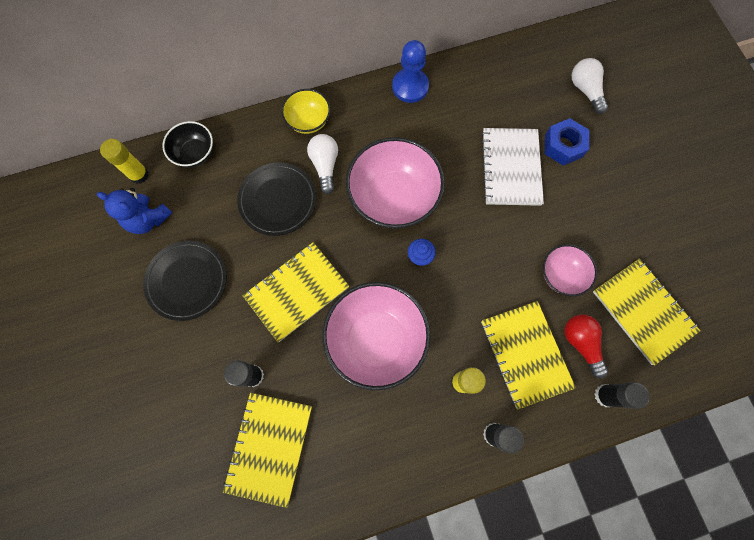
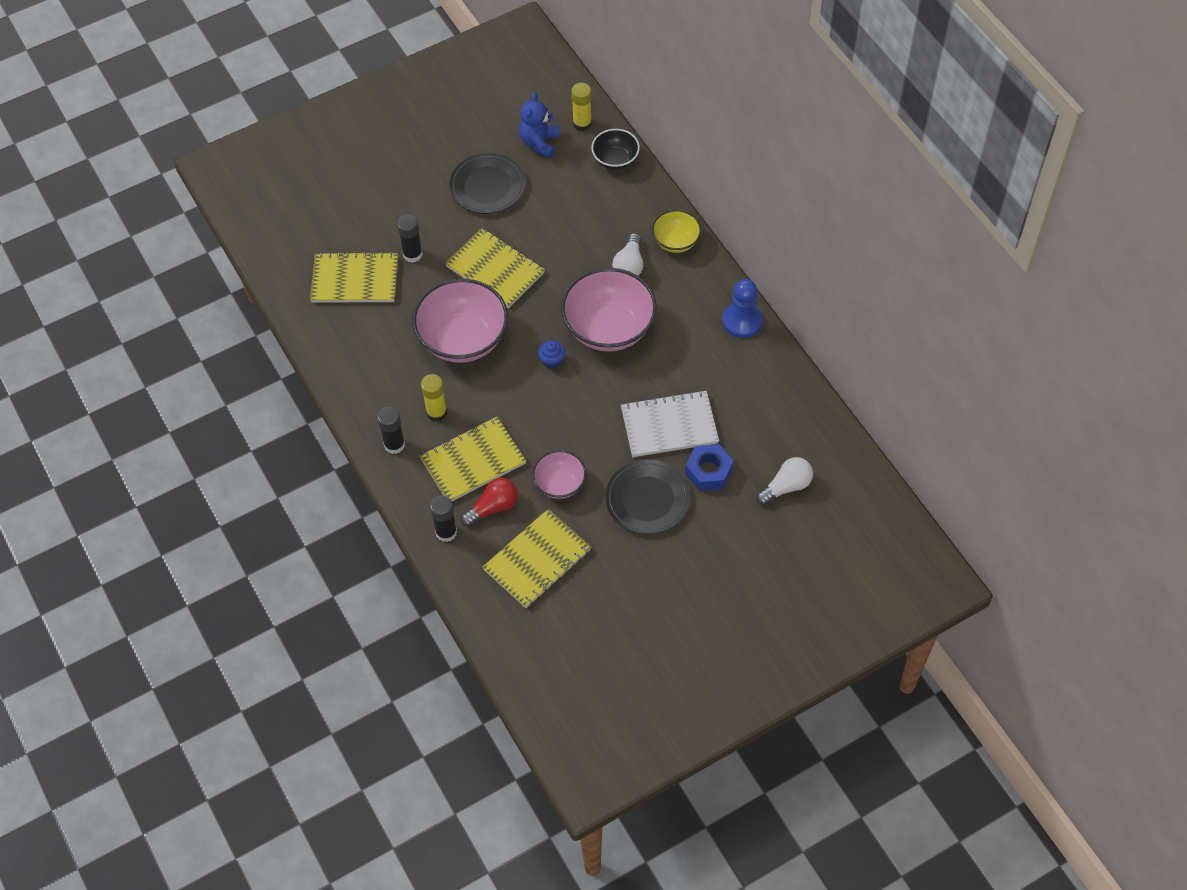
camera: 80 degrees right, 15 degrees down
black plate [237,162,316,236] -> black plate moved to [605,460,690,535]
white light bulb [307,134,338,194] -> white light bulb turned 120 degrees clockwise [612,233,643,276]

